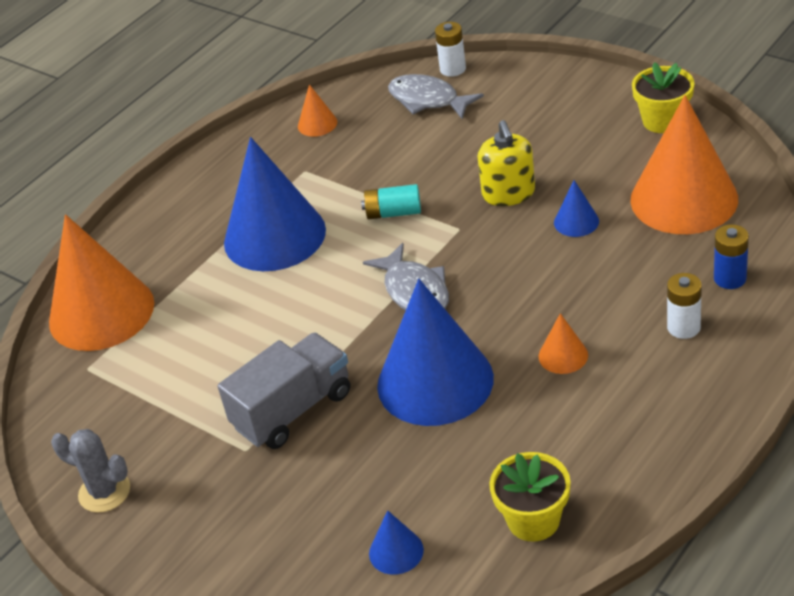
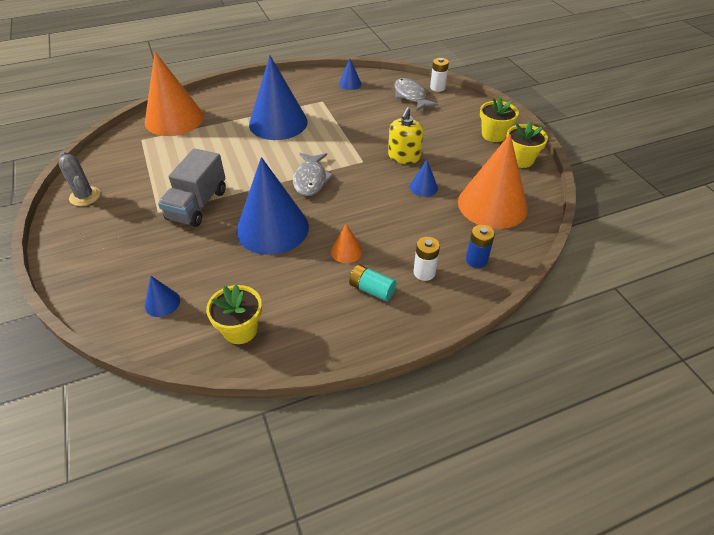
camera: 25 degrees right, 5 degrees up
grey truck [218,333,350,449] -> grey truck turned 120 degrees clockwise [158,148,226,227]
orange cone [298,84,337,137] -> blue cone [339,59,362,90]
turquoise battery [361,184,421,219] -> turquoise battery moved to [349,265,397,301]
none -> yellow flower pot [480,97,519,142]

